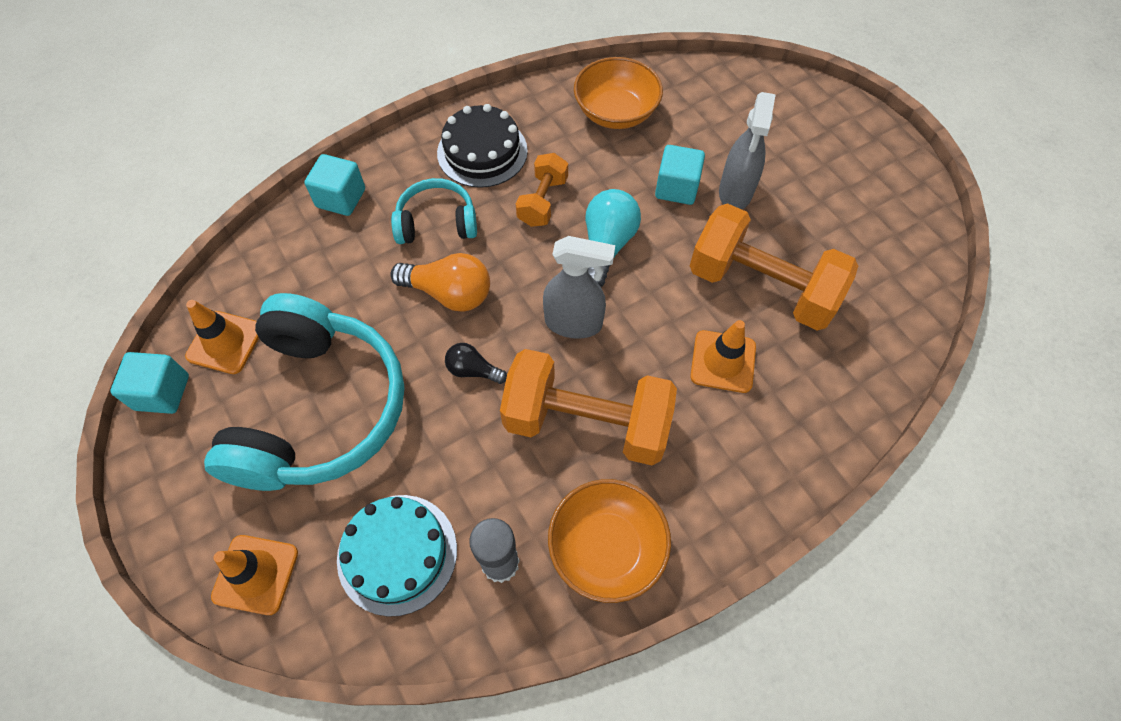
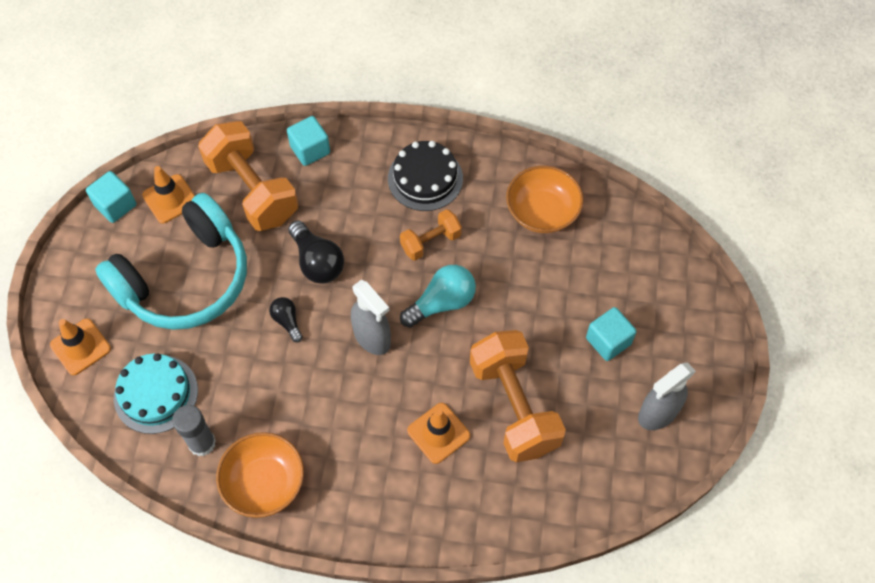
camera: 40 degrees right, 0 degrees up
orange light bulb [390,253,490,312] -> black light bulb [288,221,344,284]
turquoise headphones [391,178,477,244] -> none
orange dumbbell [500,349,677,466] -> orange dumbbell moved to [198,121,299,231]
turquoise cube [655,145,705,205] -> turquoise cube moved to [586,307,637,361]
grey spray bottle [719,92,776,209] -> grey spray bottle moved to [638,363,696,430]

